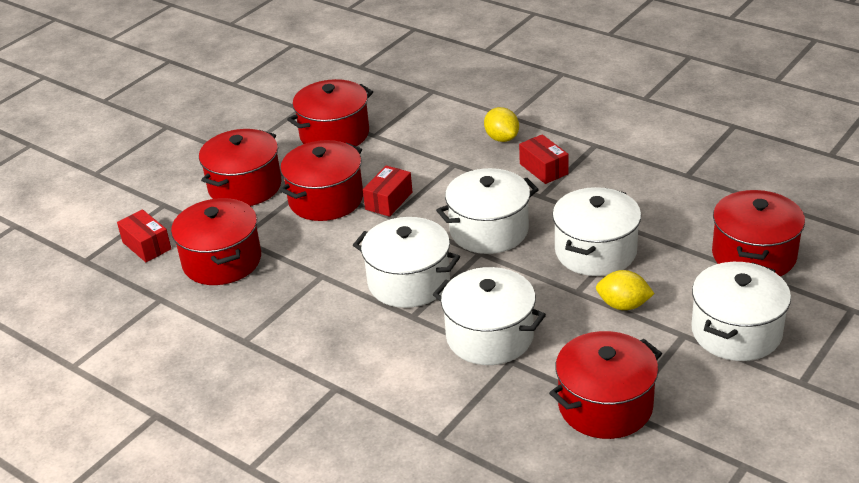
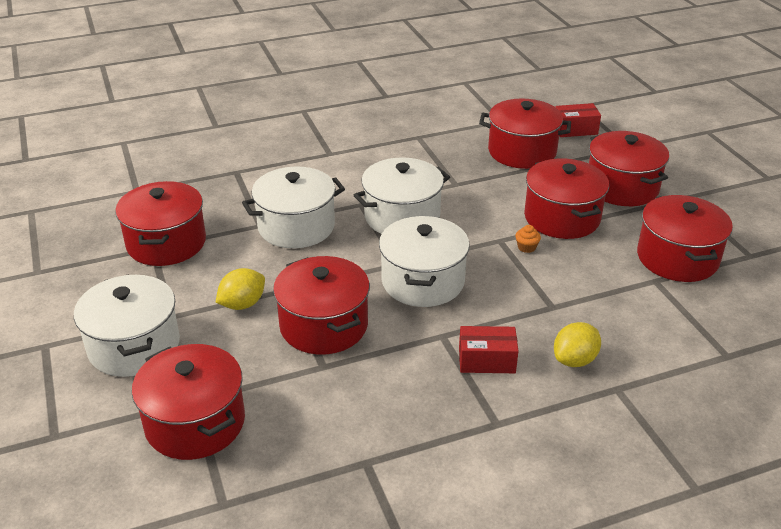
camera: 120 degrees right, 0 degrees up
red box [363,166,412,217] -> orange cupcake [515,225,541,253]
yellow lemon [484,107,519,142] -> yellow lemon turned 45 degrees counterclockwise [554,322,601,367]
white pot [552,187,641,276] -> red pot [273,256,370,355]

